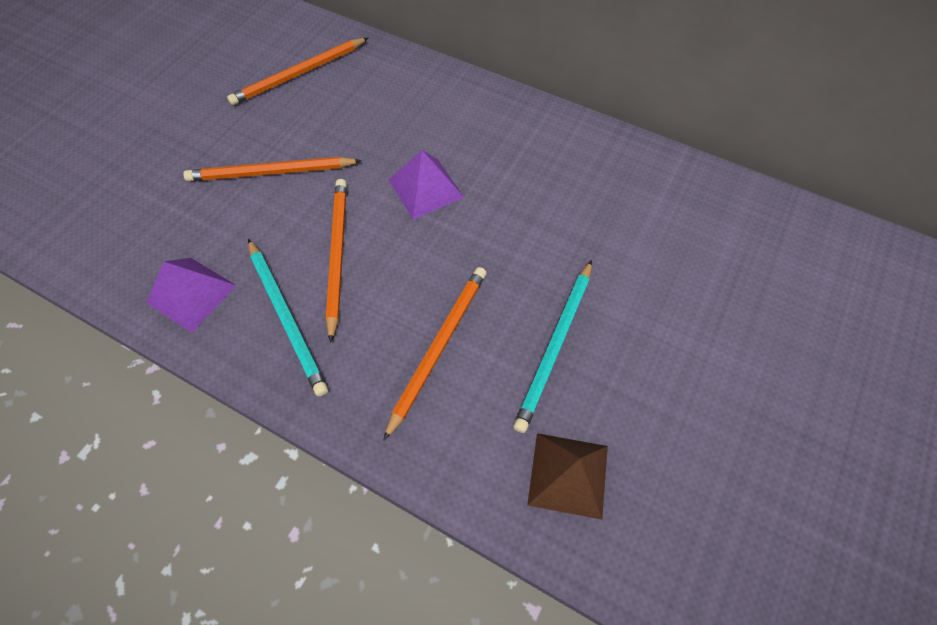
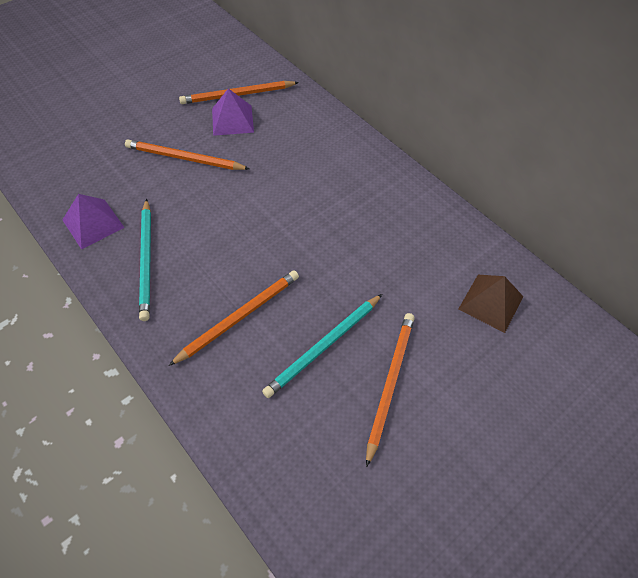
camera: 20 degrees right, 5 degrees down
orange pencil [326,179,347,343] -> orange pencil moved to [366,313,415,467]
purple pyramid [389,150,464,220] -> purple pyramid moved to [212,88,254,136]
brown pyramid [527,433,608,520] -> brown pyramid moved to [458,275,523,333]

